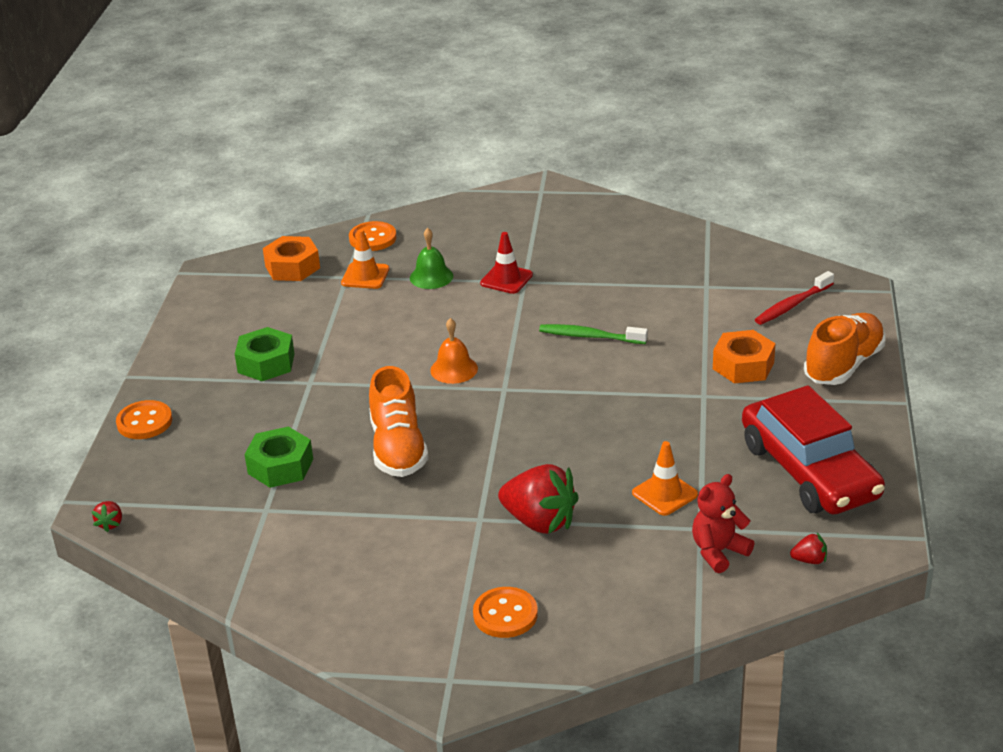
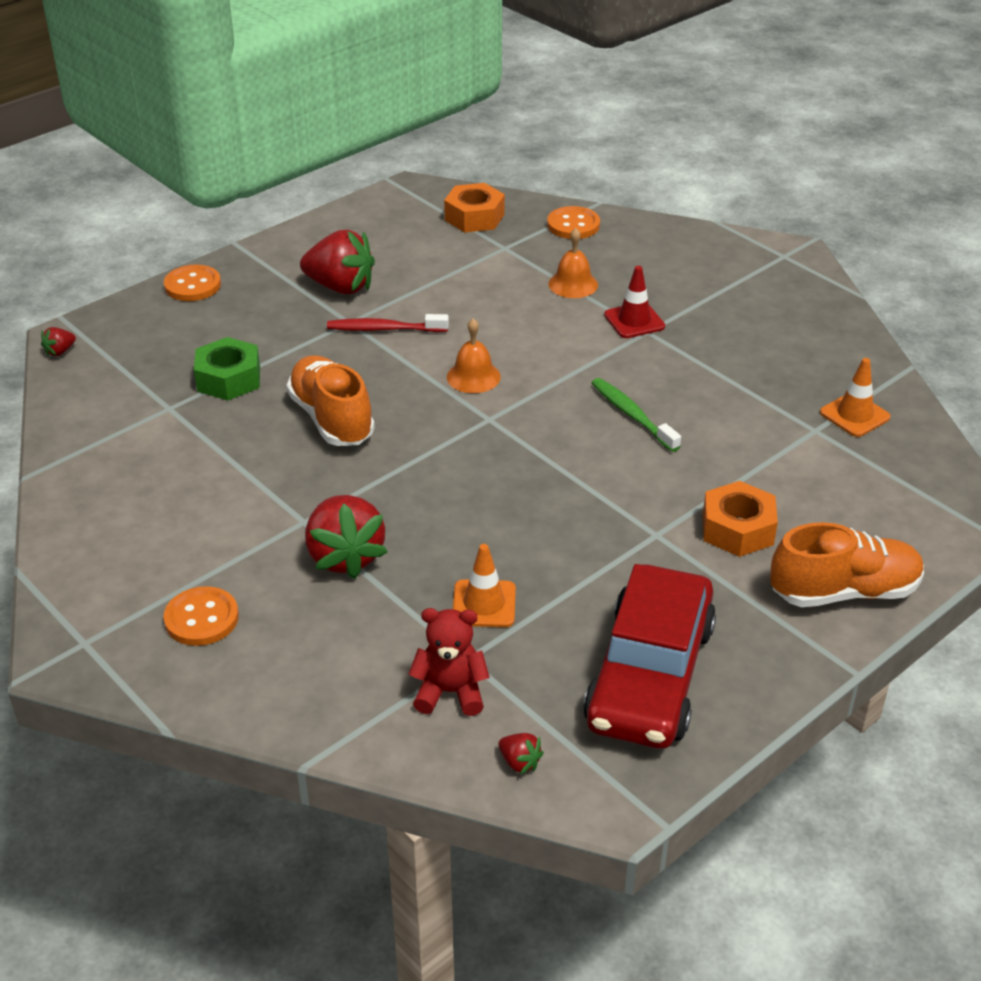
camera: 40 degrees right, 5 degrees up
green nut [235,327,295,381] -> red strawberry [300,230,375,294]
orange traffic cone [341,229,389,289] -> orange traffic cone moved to [820,358,891,437]
orange shoe [369,366,429,477] -> orange shoe turned 120 degrees clockwise [286,355,375,446]
green bell [410,228,453,289] -> orange bell [548,228,598,298]
red toothbrush [755,271,834,325] -> red toothbrush moved to [327,314,449,332]

